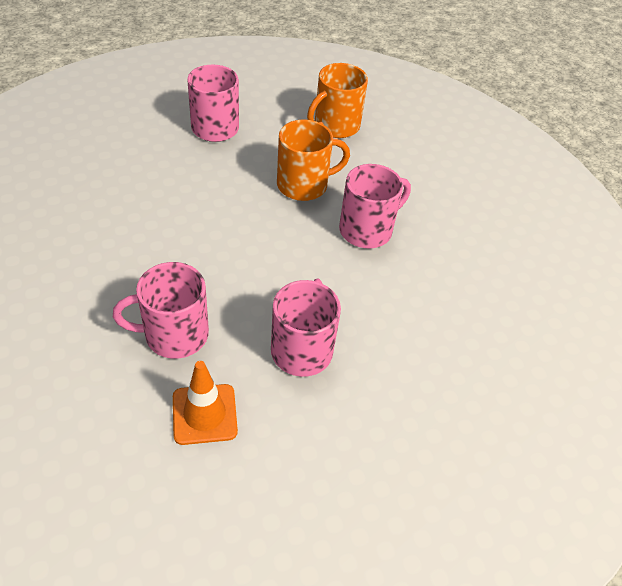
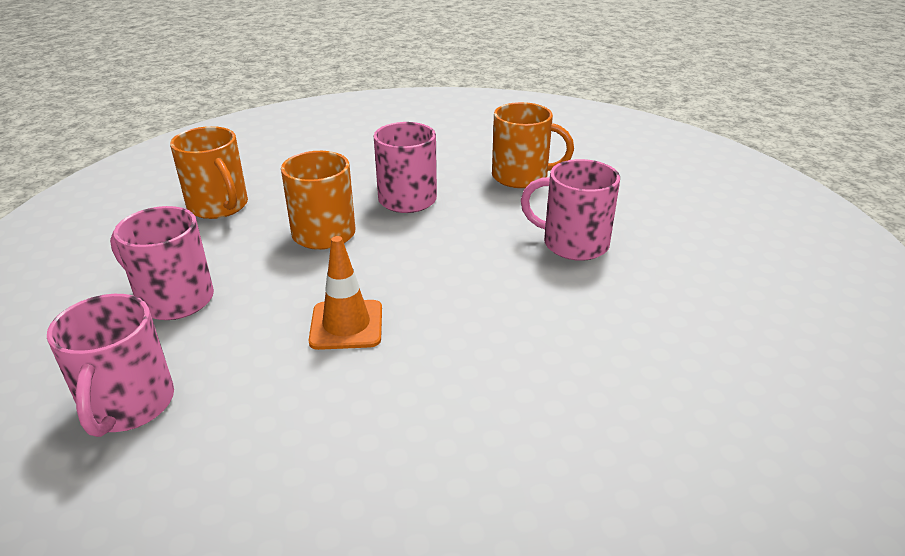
camera: 80 degrees left, 15 degrees down
pink mug [113,262,209,359] -> pink mug moved to [47,294,174,437]
orange traffic cone [173,361,238,445] -> orange traffic cone moved to [309,236,382,350]
none -> orange mug [492,102,574,188]

